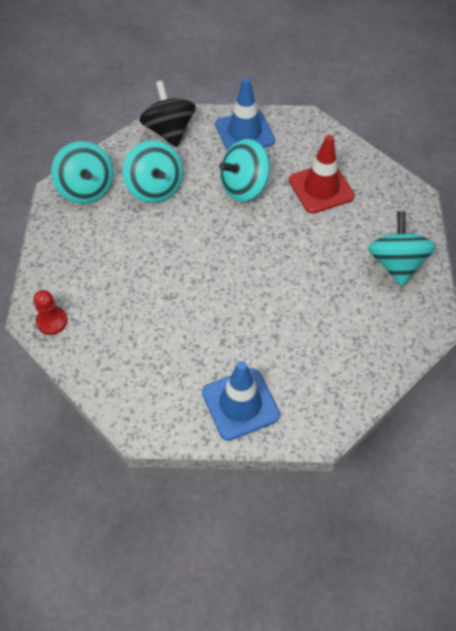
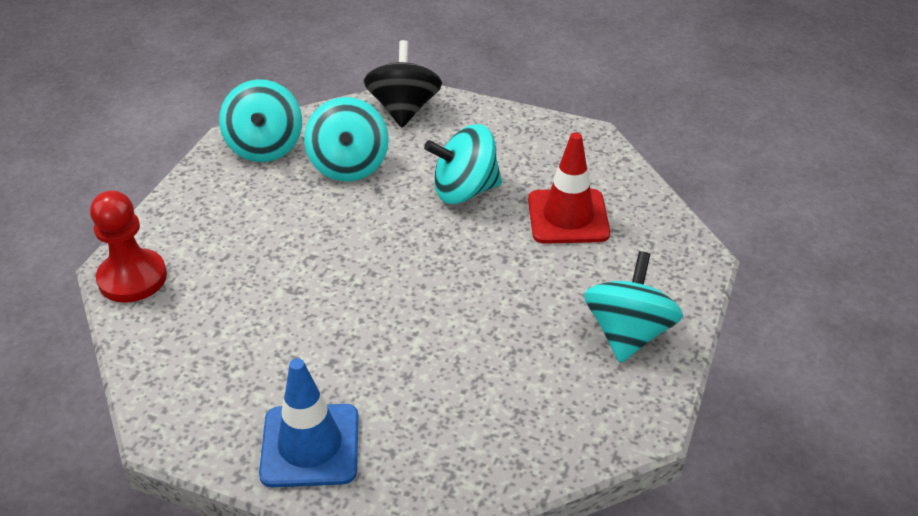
camera: 20 degrees right, 15 degrees down
red pawn [33,290,68,335] -> red pawn [90,190,167,303], size x1.58
blue traffic cone [215,78,275,151] -> none

